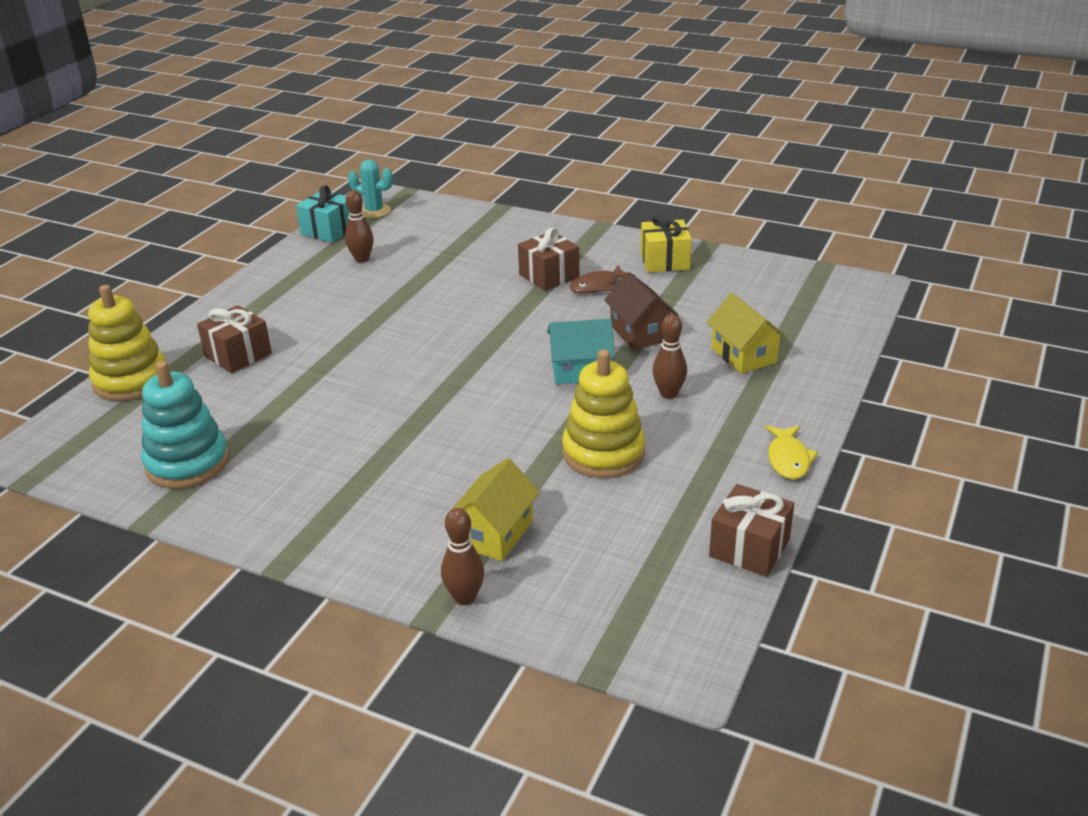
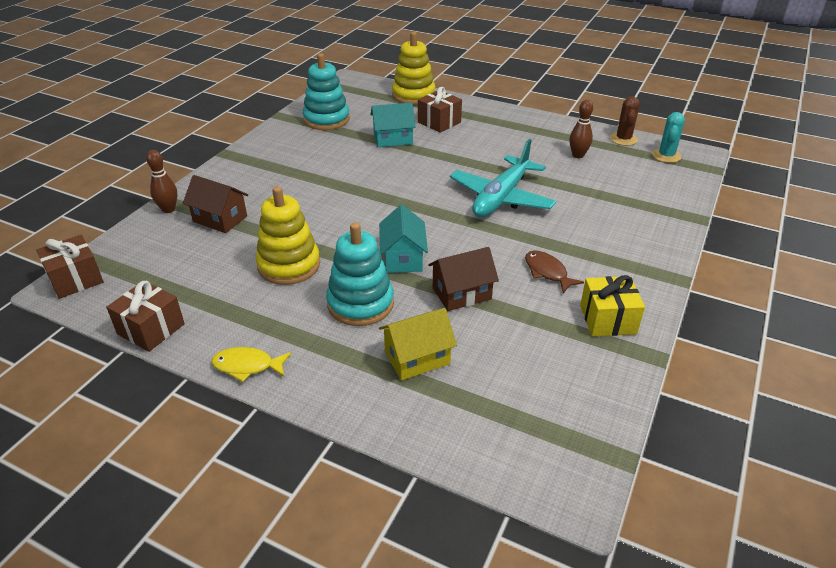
camera: 90 degrees right, 5 degrees up
turquoise gift [296,185,350,243] -> brown cactus [610,96,640,146]
yellow house [445,458,540,561] -> brown house [183,175,248,233]
brown gift [518,228,579,291] -> brown gift moved to [36,235,104,299]
brown bowling pin [652,314,687,399] -> turquoise stacking toy [326,223,394,326]
none -> turquoise house [370,103,416,147]
none -> turquoise plane [450,139,556,217]

